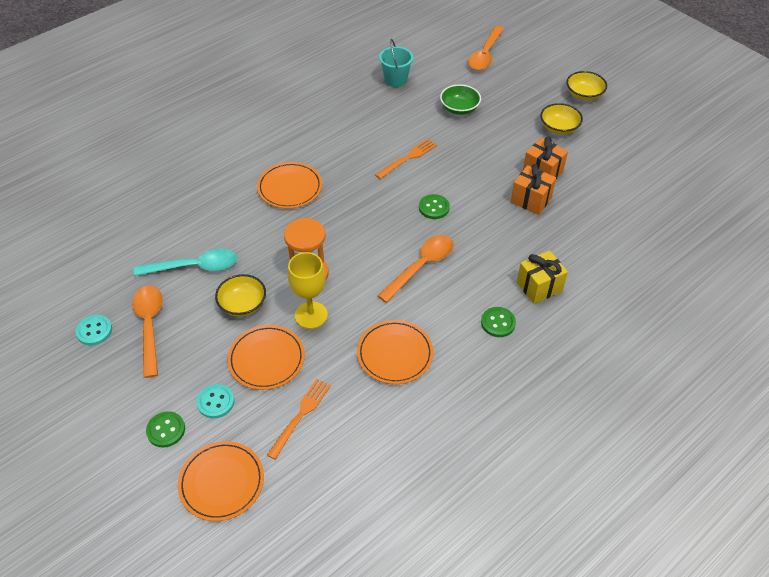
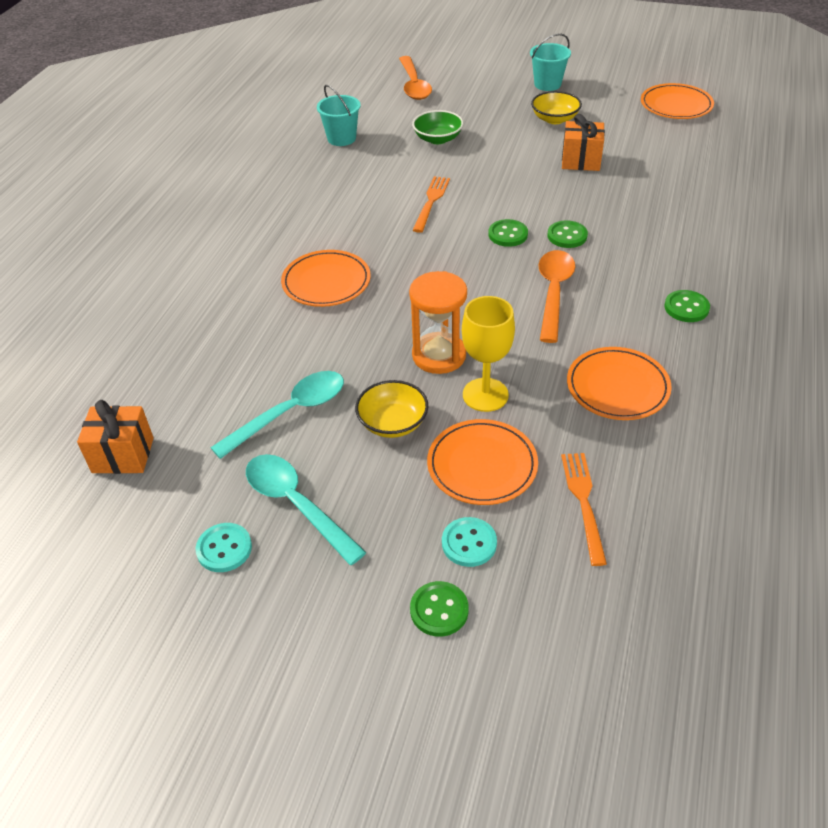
camera: 30 degrees left, 5 degrees down
orange spoon [132,286,163,378] -> turquoise spoon [246,454,367,565]
orange plate [178,441,264,521] -> orange plate moved to [641,83,714,119]
orange gift [511,164,556,215] -> orange gift moved to [77,400,154,474]
yellow gift [517,250,568,304] -> none
yellow bowl [567,71,607,101] -> turquoise bucket [530,33,571,91]
none -> green button [547,220,588,248]

